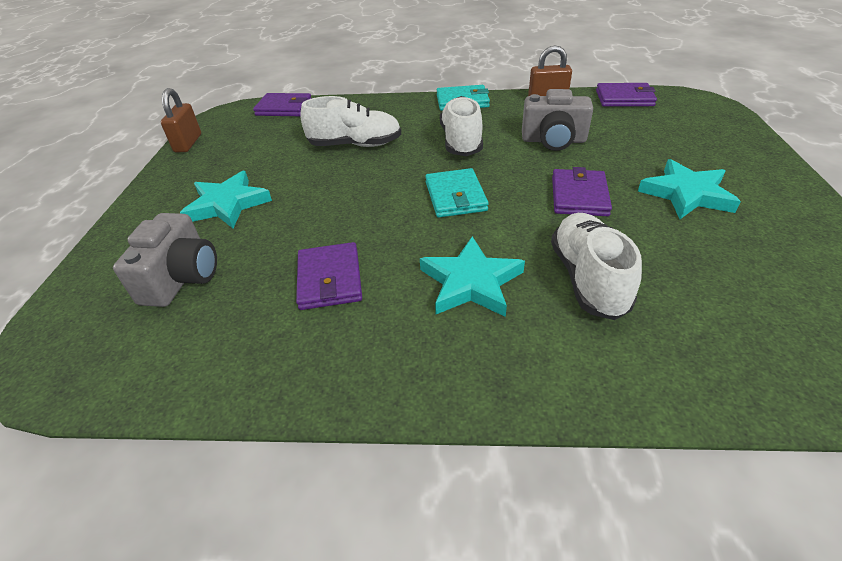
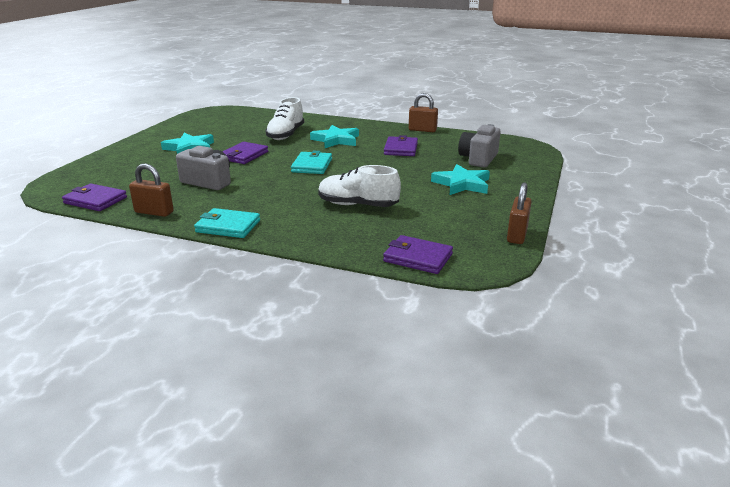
camera: 165 degrees left, 15 degrees down
white shoe [440,96,483,156] -> none
none -> brown padlock [409,93,438,132]

